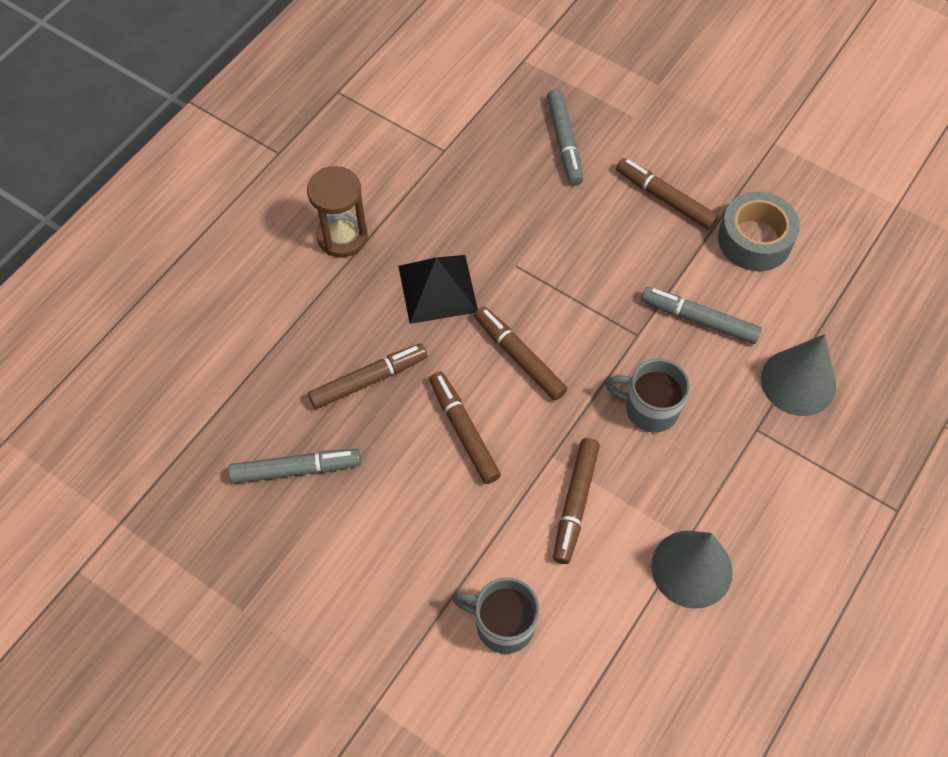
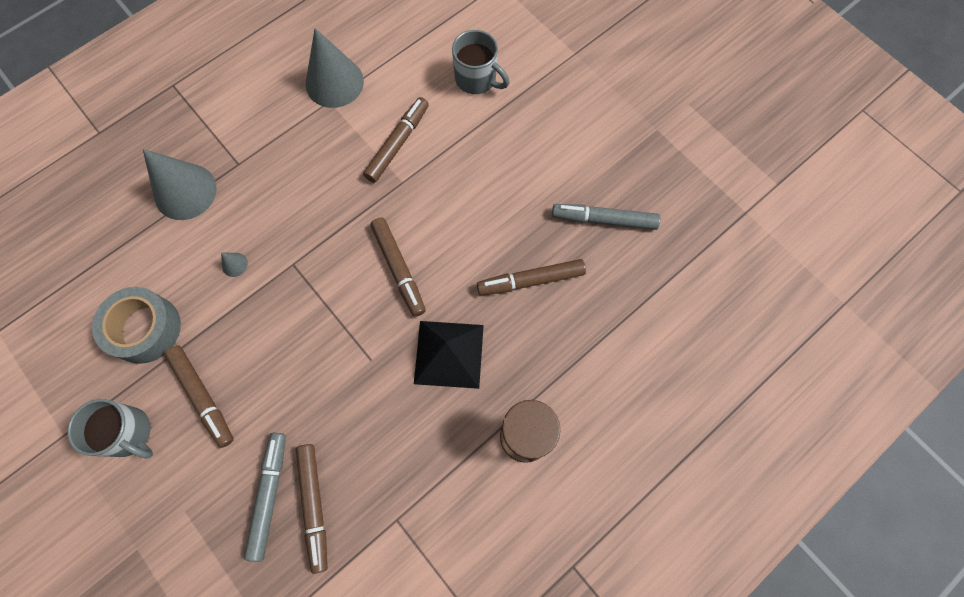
camera: 165 degrees left, 10 degrees up
brown marker [429,371,501,484] -> brown marker moved to [296,444,328,574]
grey mug [605,359,690,433] -> grey mug moved to [67,399,153,459]
grey marker [641,287,762,344] -> grey cone [221,252,248,277]

